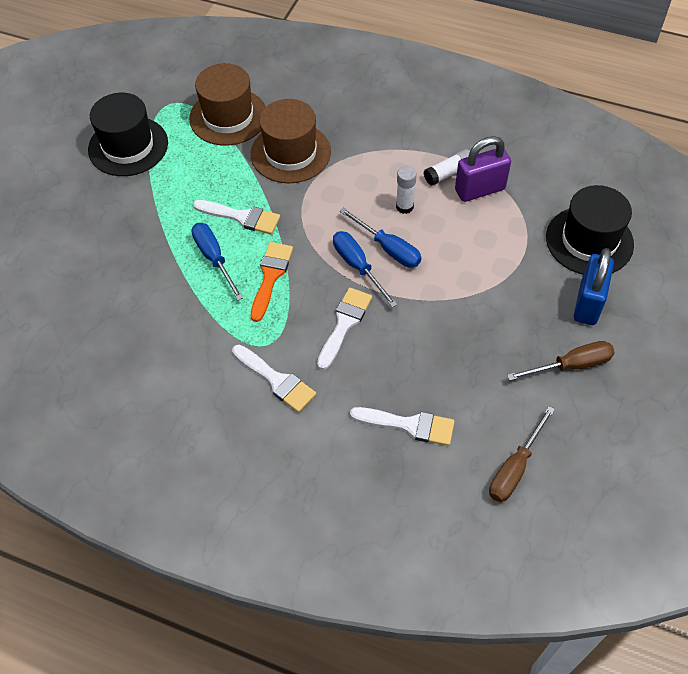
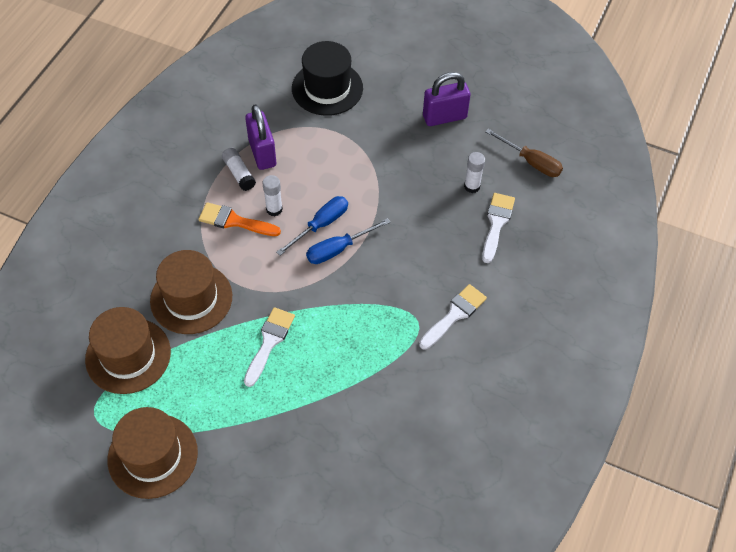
camera: 90 degrees left, 0 degrees up
black hat [88,93,168,176] -> brown hat [107,407,198,499]
blue screwdriver [191,223,243,300] -> none
orange brush [250,242,293,322] -> orange brush moved to [198,202,281,236]
white brush [317,287,372,370] -> none
brown screwdriver [507,341,615,381] -> purple padlock [423,72,471,126]
blue padlock [574,248,614,325] -> none
none -> white glue stick [464,152,485,193]

